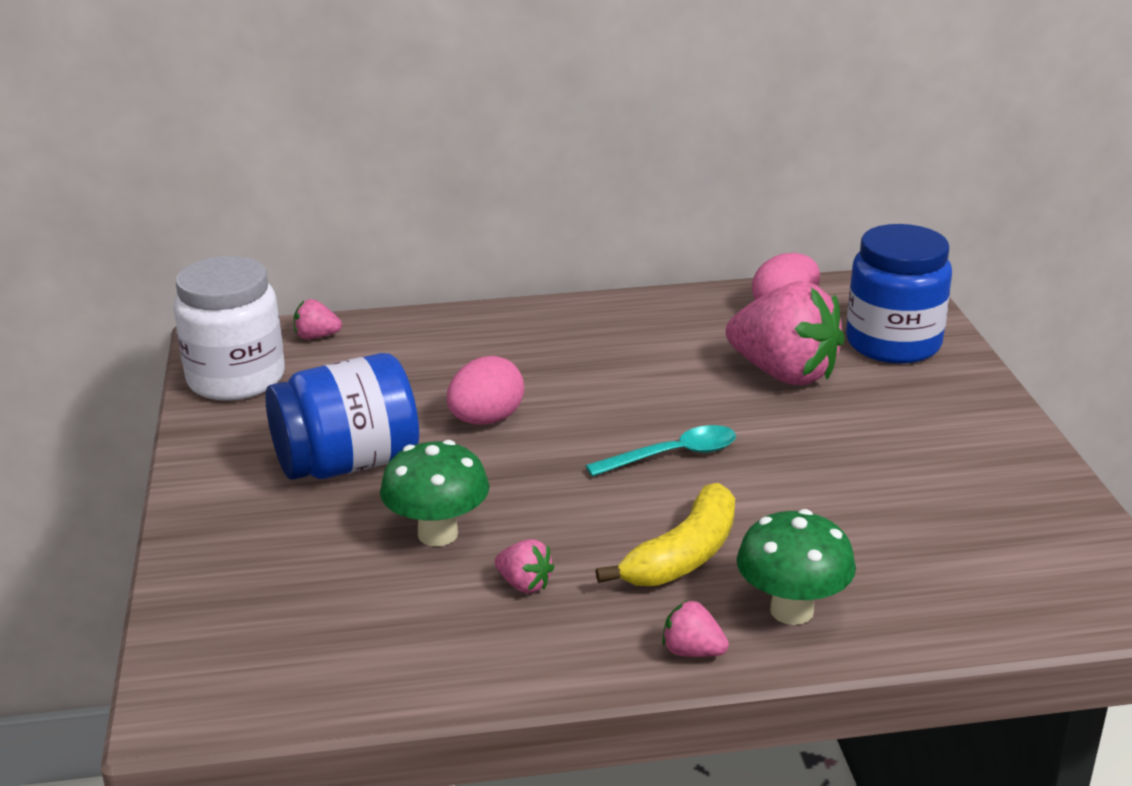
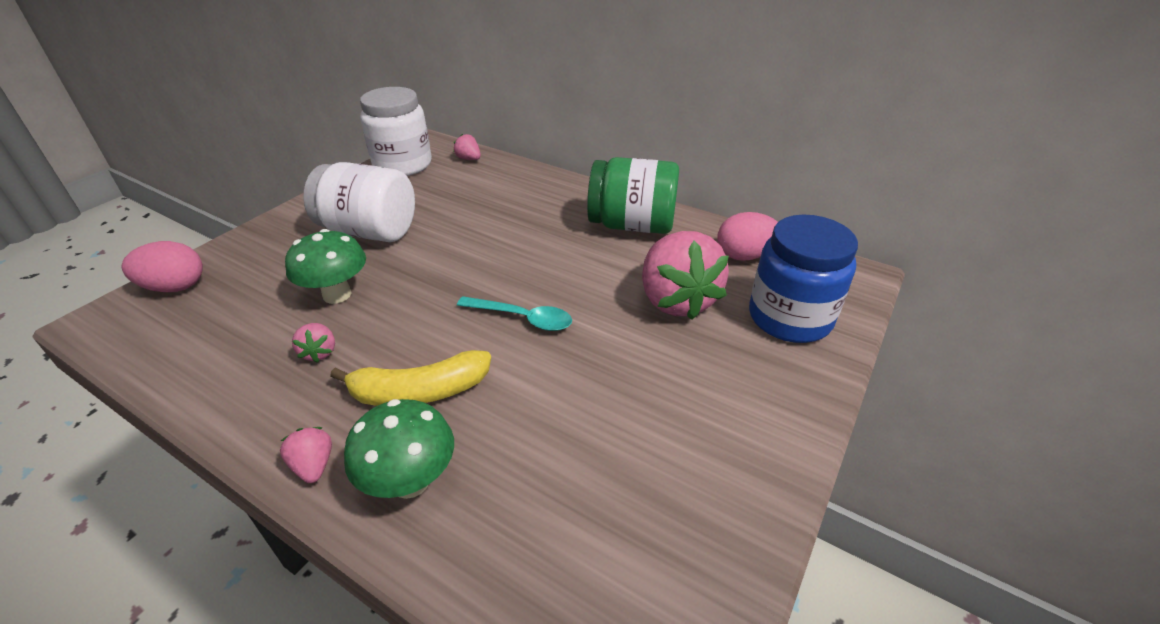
camera: 40 degrees right, 10 degrees up
blue jar [265,353,419,480] -> white jar [303,162,415,242]
pink egg [447,356,524,425] -> pink egg moved to [122,241,203,292]
none -> green jar [587,157,679,234]

